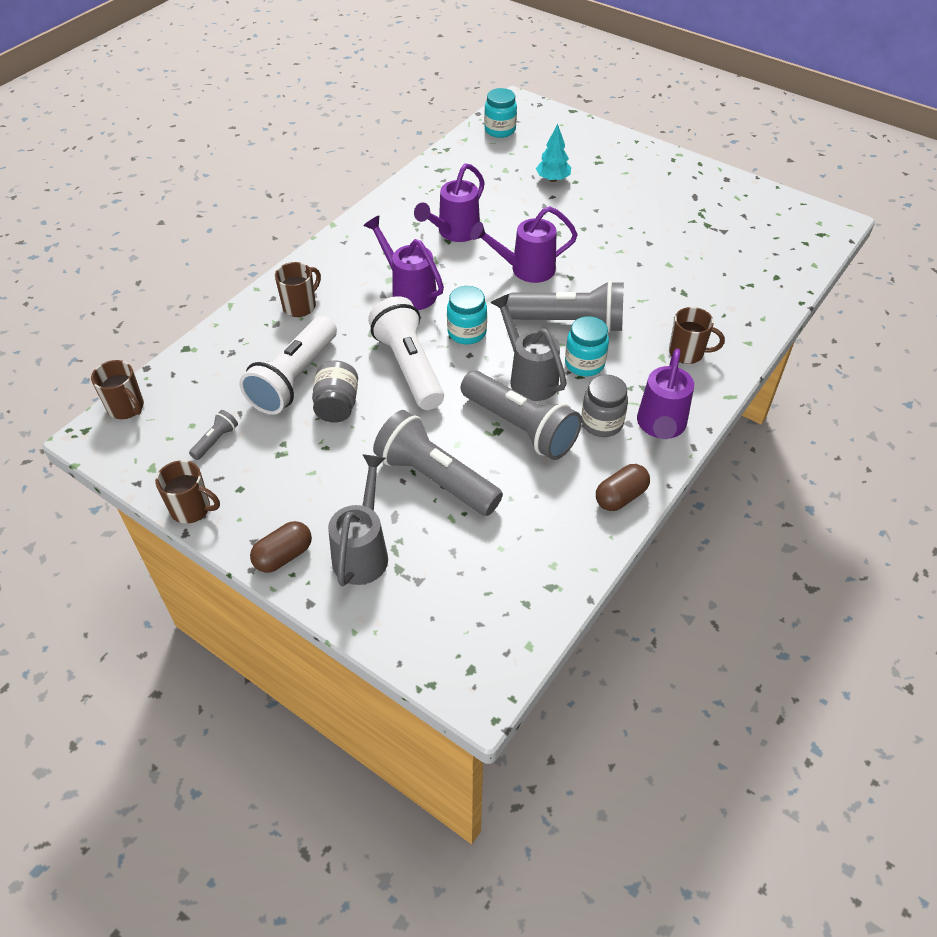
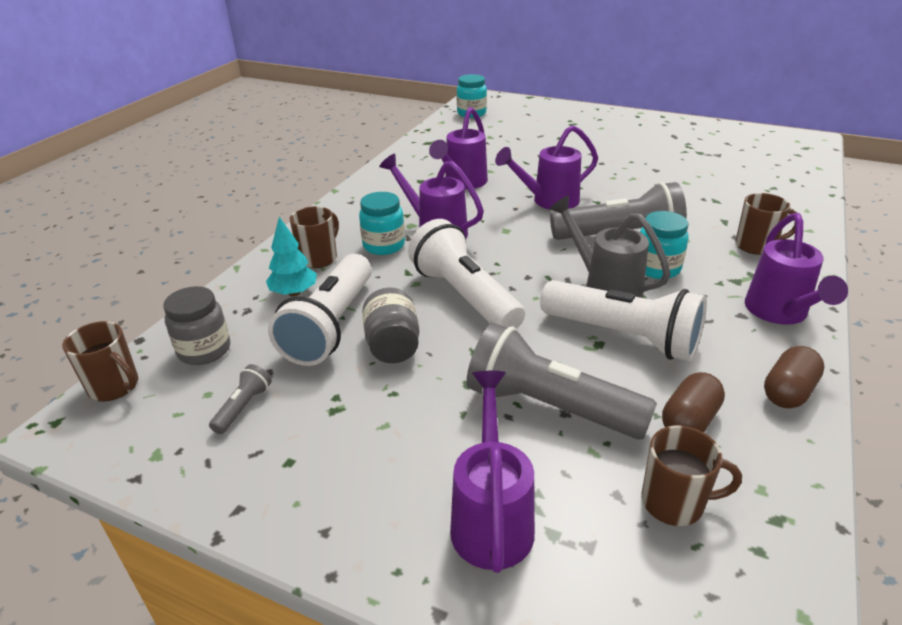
camera: 10 degrees left, 15 degrees down
brown mug [155,460,220,524] -> brown mug moved to [642,426,742,526]
brown capsule [250,521,312,573] -> brown capsule moved to [662,372,725,432]
grey watering can [328,454,388,586] -> purple watering can [450,371,535,573]
turquoise jar [447,286,487,344] -> turquoise jar moved to [359,192,405,255]
grey flashlight [461,371,582,460] -> white flashlight [540,280,707,361]
turquoise tree [536,124,571,182] -> turquoise tree moved to [266,217,317,296]
grey jar [581,375,628,437] -> grey jar moved to [163,286,230,365]

